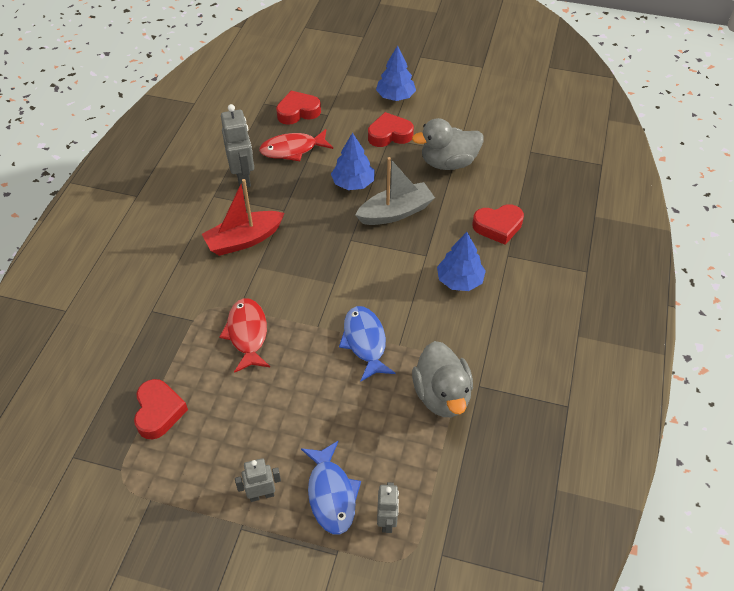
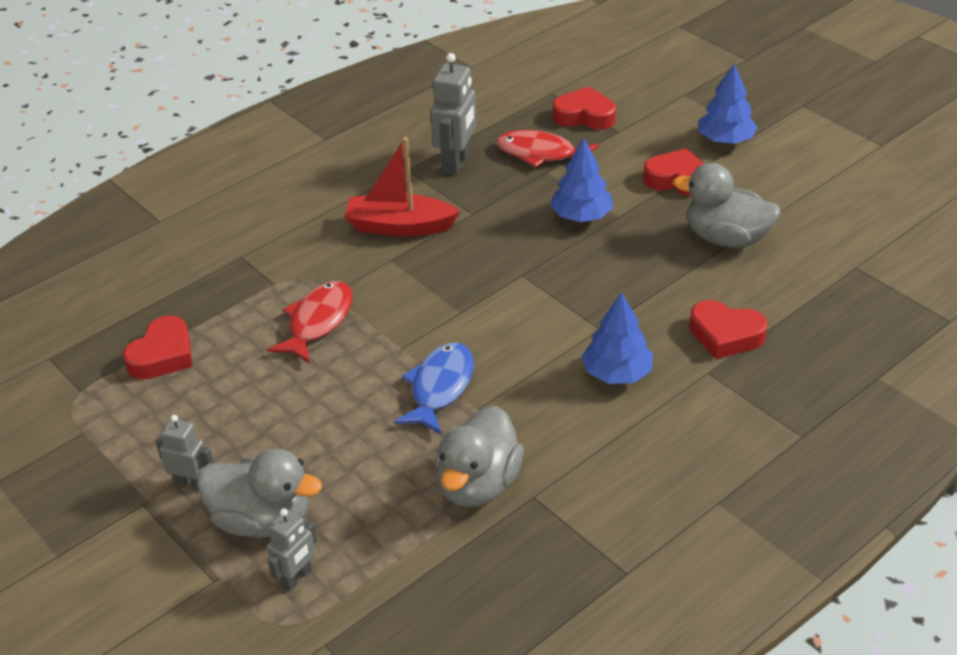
camera: 35 degrees right, 10 degrees down
blue fish [301,440,361,535] -> grey duck [197,449,322,538]
grey boat [355,157,435,225] -> none

